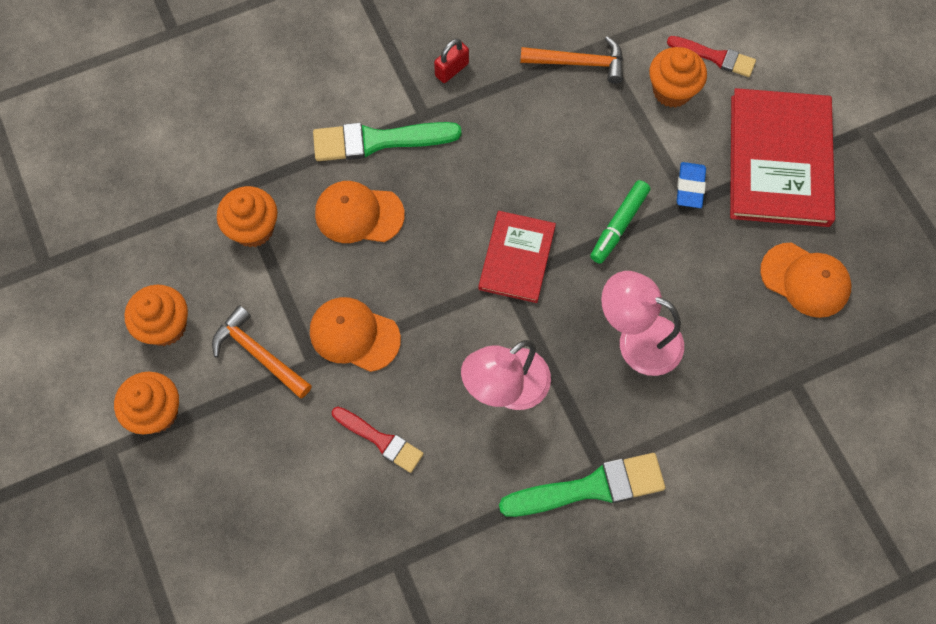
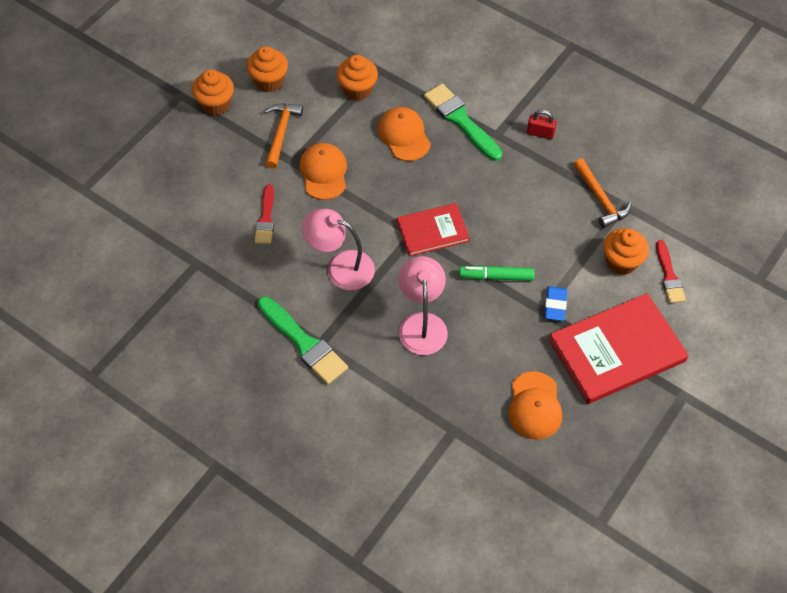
camera: 60 degrees right, 10 degrees down
blue eraser [677,162,706,208] -> blue eraser turned 60 degrees counterclockwise [544,286,567,321]

